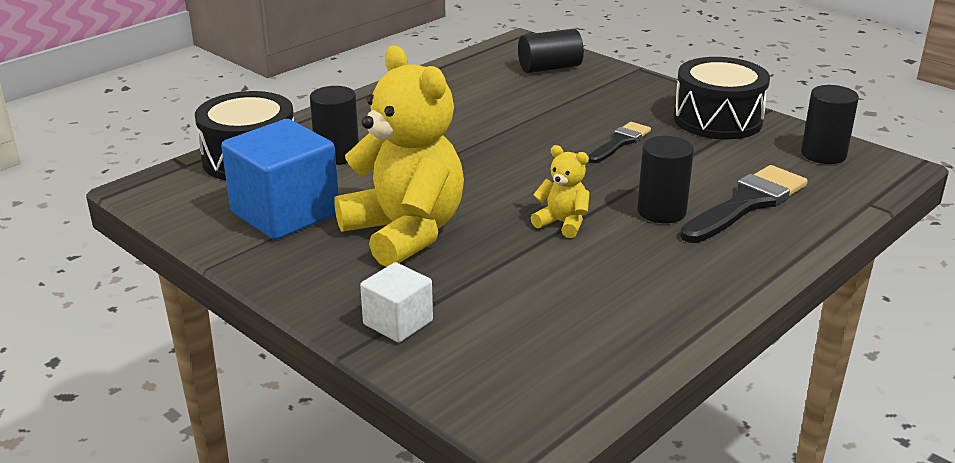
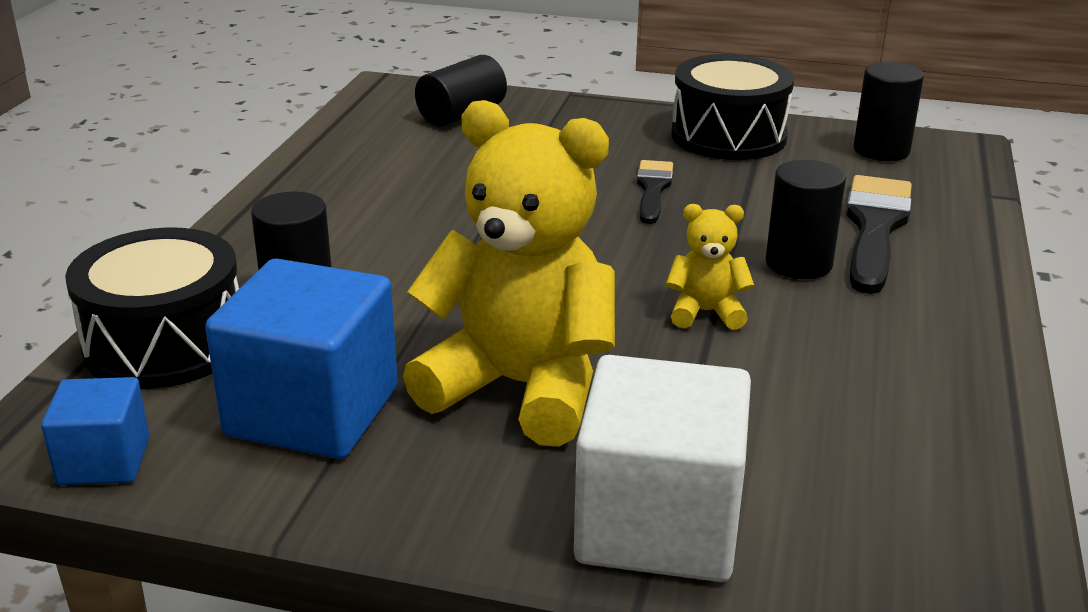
camera: 30 degrees left, 0 degrees up
white cube [360,262,433,343] -> white cube [574,355,751,582], size x1.85
none -> blue cube [41,377,150,485]

